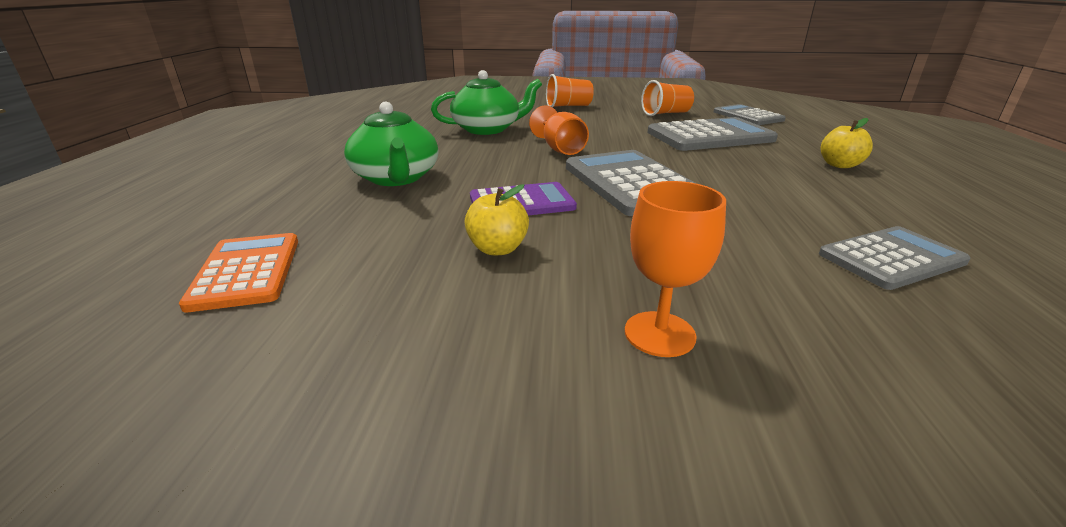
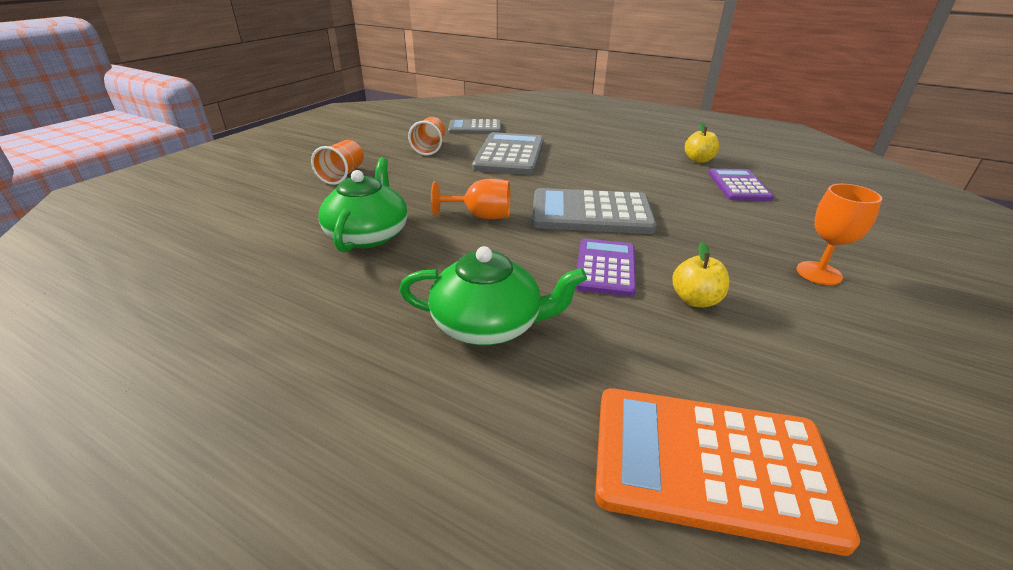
camera: 65 degrees left, 5 degrees up
orange calculator [179,233,298,313] -> orange calculator [595,388,860,556], size x1.57
grey calculator [819,226,970,290] -> purple calculator [709,169,774,201]
yellow apple [821,118,873,168] -> yellow apple moved to [685,123,719,163]

